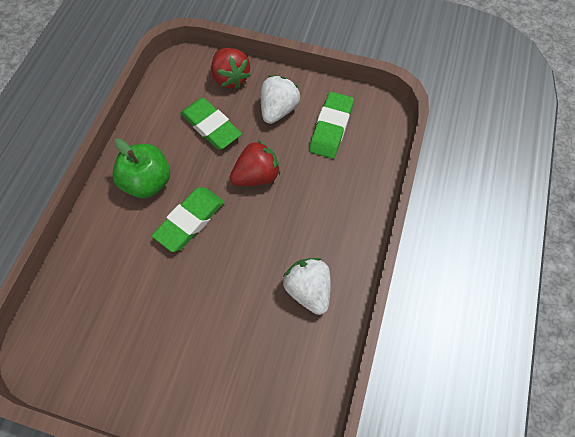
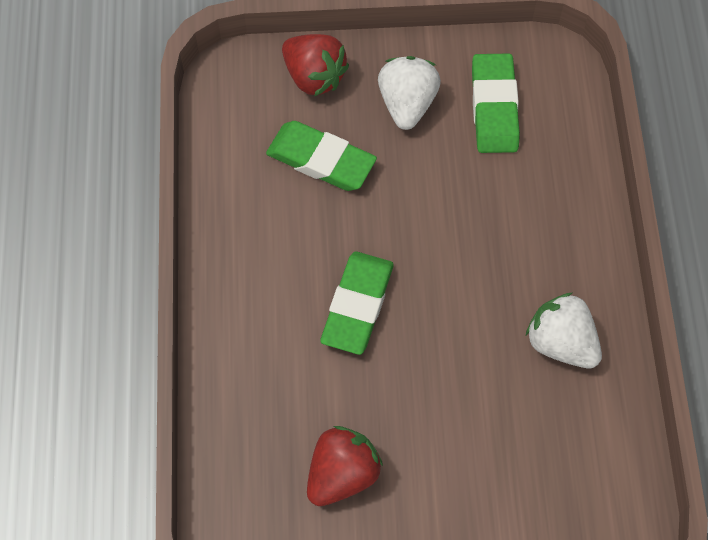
camera: 20 degrees left, 0 degrees up
green apple [112,138,170,198] -> none
red strawberry [230,140,280,186] -> red strawberry moved to [307,426,383,506]

